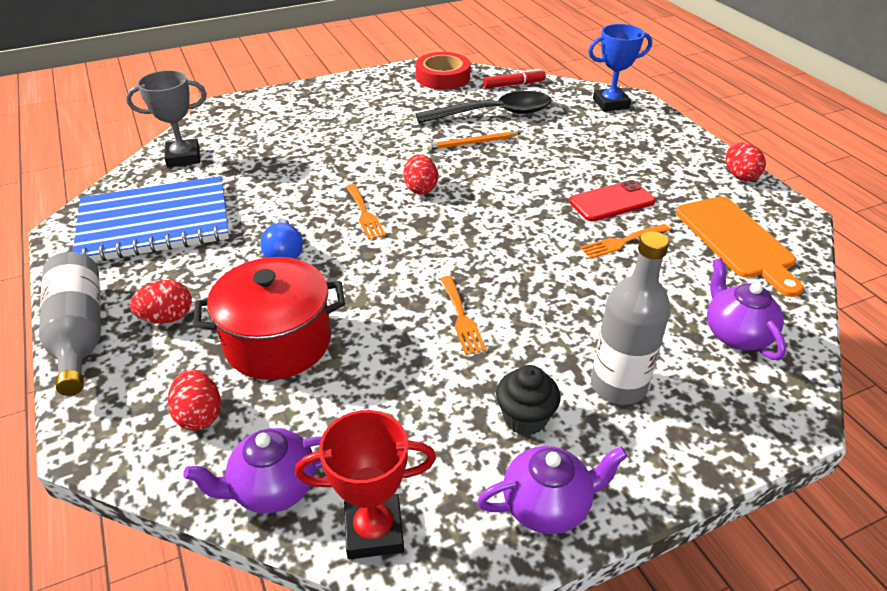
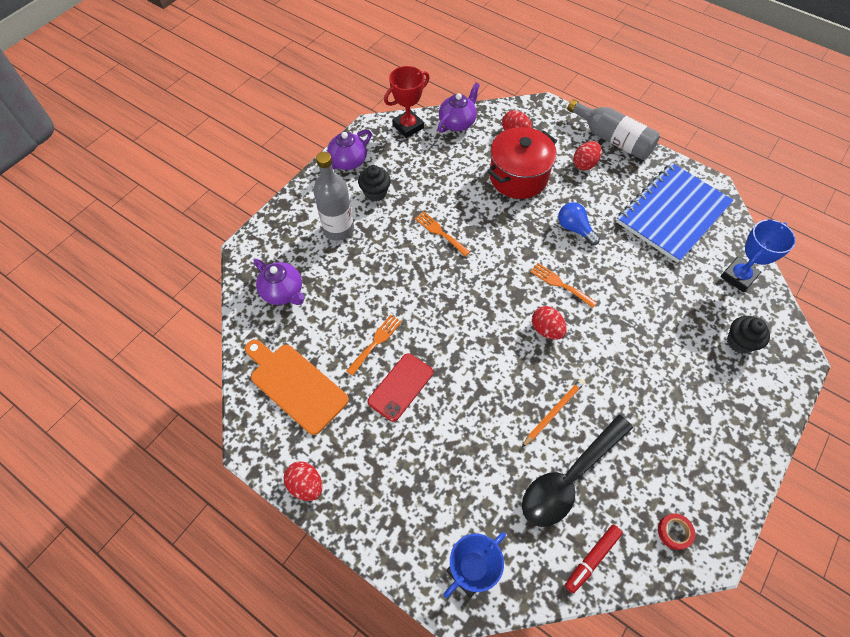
camera: 150 degrees right, 20 degrees up
grey trophy [126,70,207,167] -> blue trophy [720,219,796,292]
red tape [415,52,471,90] -> red tape [658,514,695,550], size x0.49
none -> black cupcake [727,316,770,354]

